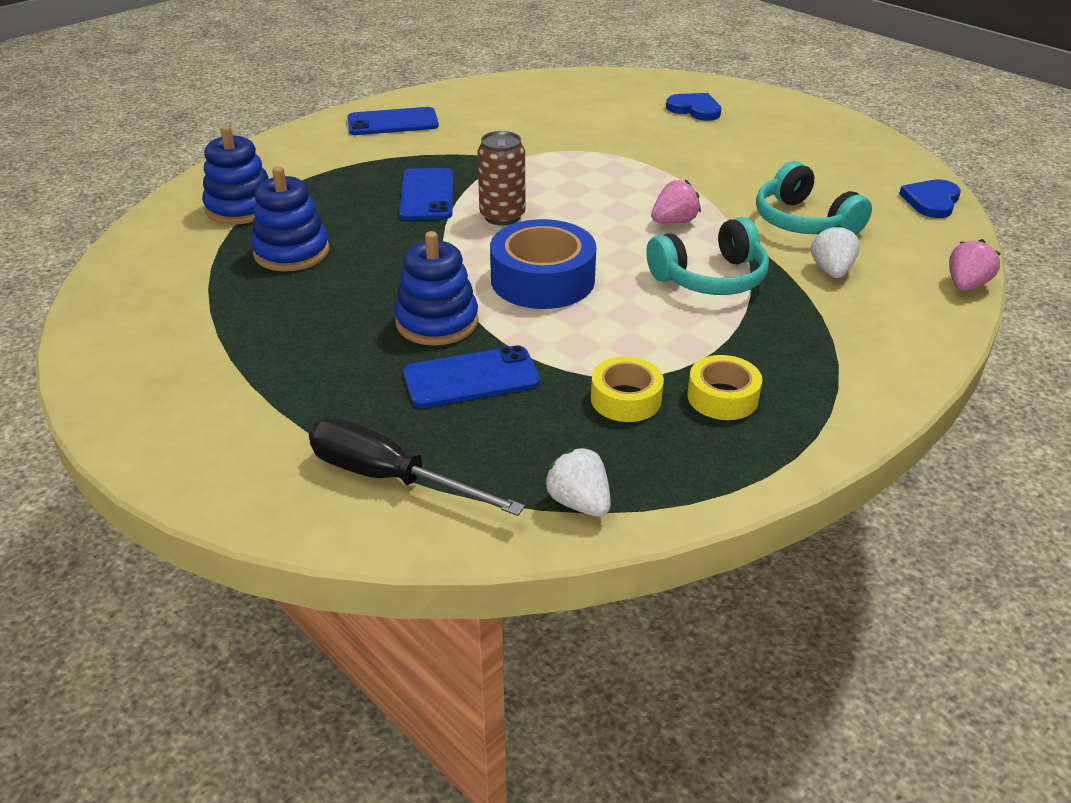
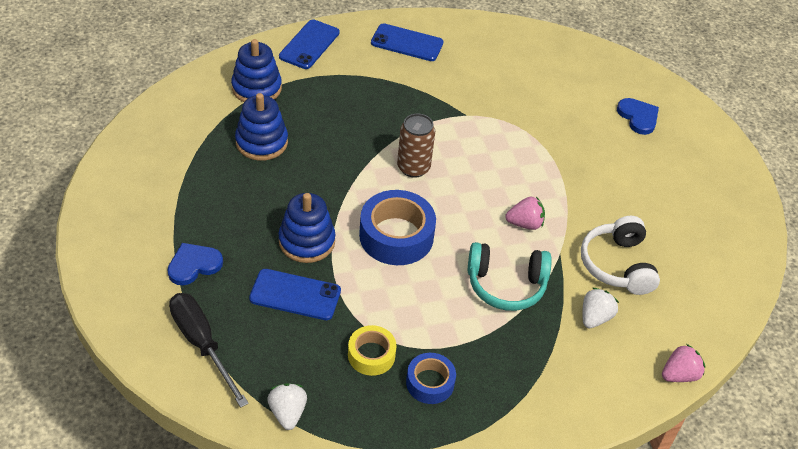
camera: 25 degrees right, 10 degrees up
blue phone [399,168,453,220] -> blue phone moved to [279,19,340,69]
yellow tape [687,355,762,420] -> blue tape [406,353,456,404]
turquoise headphones [756,161,872,235] -> white headphones [581,216,660,295]
blue heart [899,179,961,218] -> blue heart moved to [167,243,223,285]

